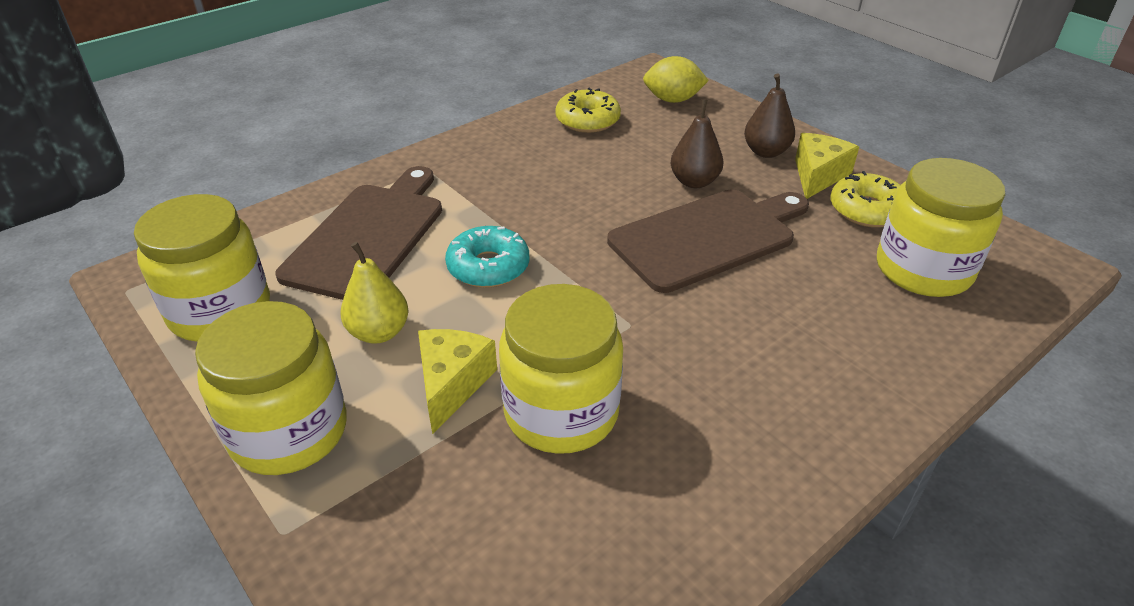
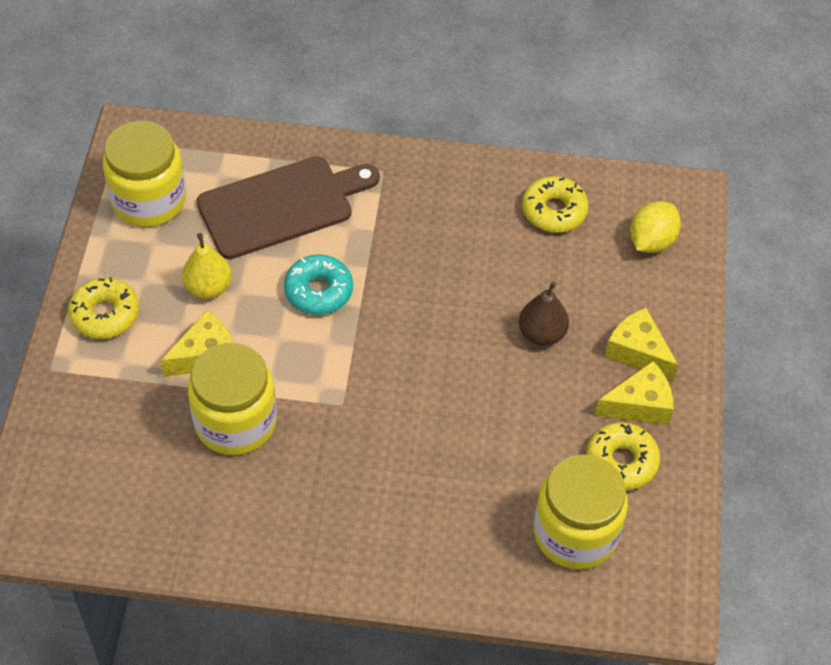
camera: 45 degrees right, 15 degrees up
yellow jar [195,301,347,475] -> yellow donut [68,277,139,339]
brown cutting board [607,189,809,293] -> none
yellow lemon [643,56,709,103] -> yellow lemon turned 75 degrees clockwise [630,201,681,253]
brown pear [744,73,795,158] -> yellow cheese [604,308,678,381]

